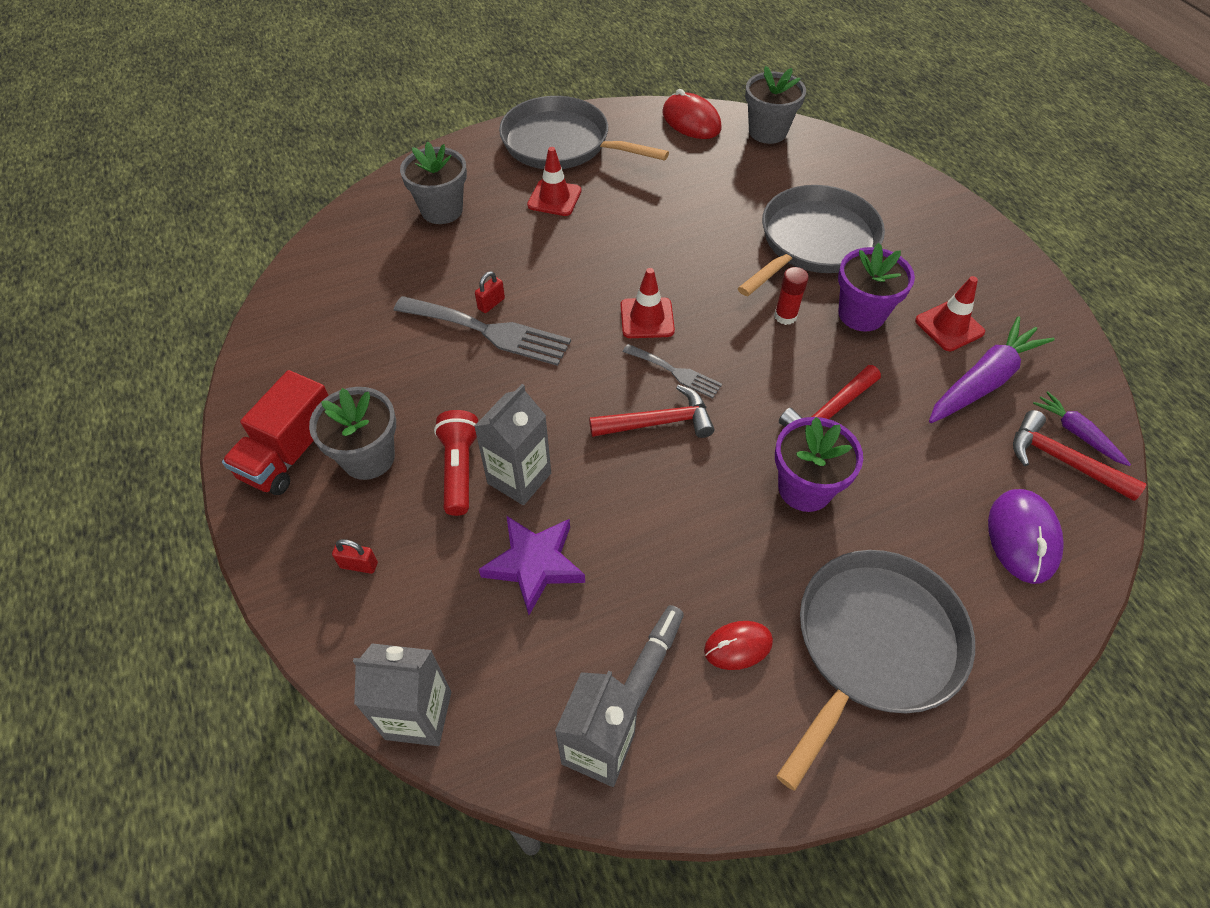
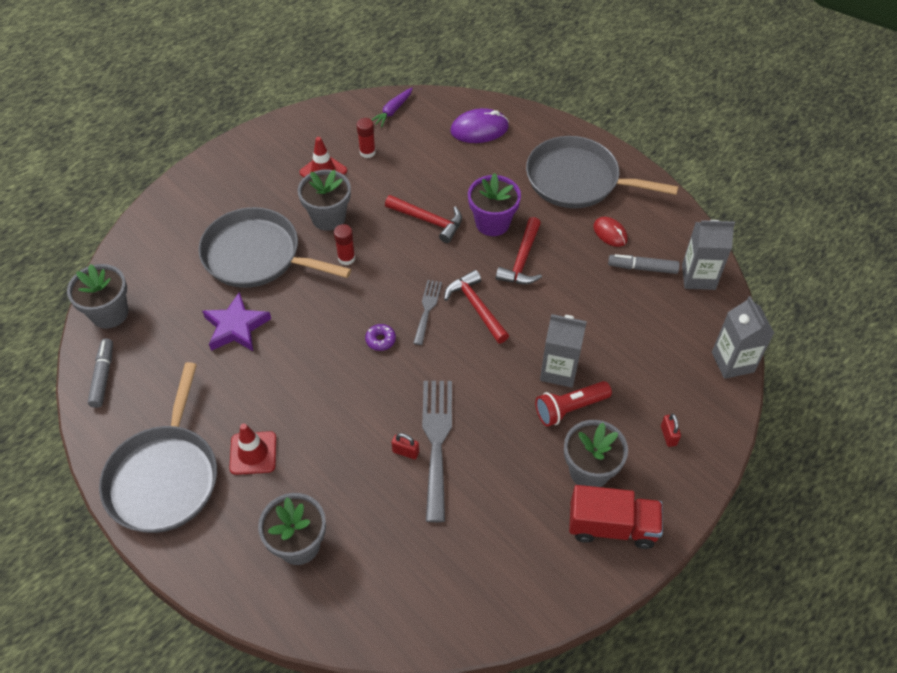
camera: 110 degrees left, 0 degrees up
purple star [479,516,585,615] -> purple star moved to [202,292,271,351]
red traffic cone [621,268,675,338] -> purple donut [365,324,396,351]
red mouse [662,89,722,139] -> grey marker [88,338,113,408]
purple flower pot [838,243,915,332] -> grey flower pot [298,170,351,231]
purple carrot [929,316,1055,423] -> red glue stick [357,118,376,158]
red hammer [1013,410,1146,501] -> red hammer moved to [496,217,542,284]

